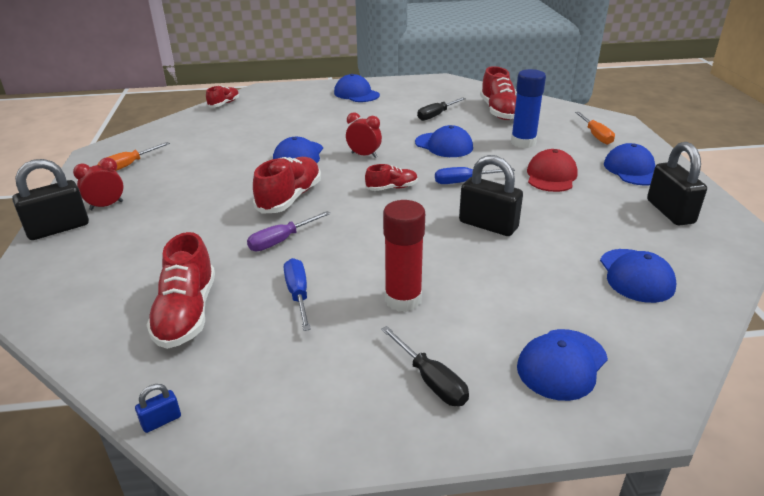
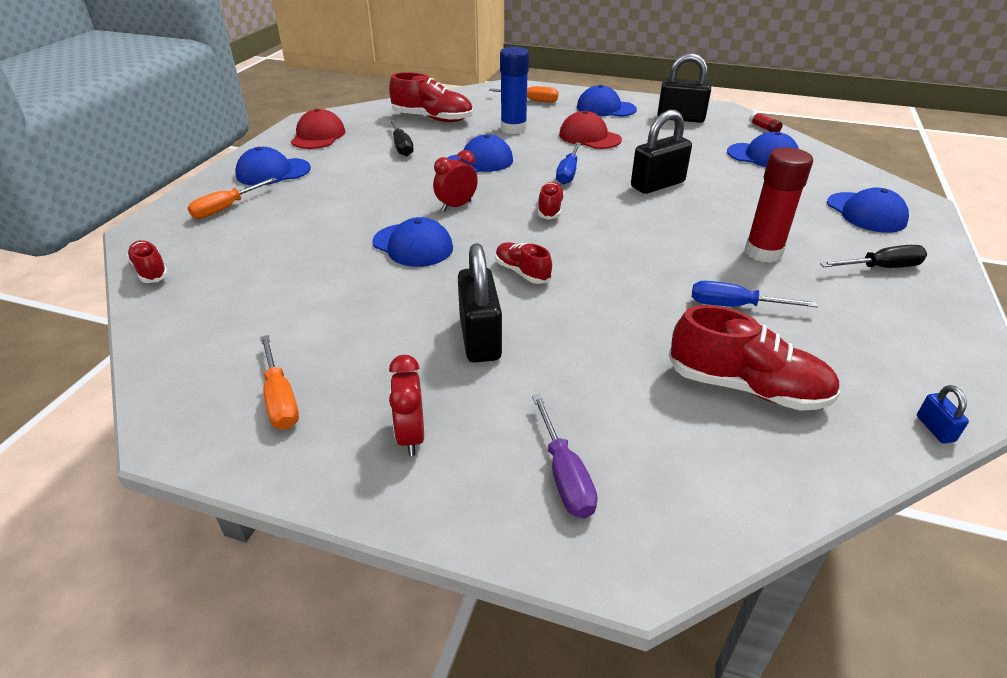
camera: 65 degrees left, 5 degrees up
black padlock [12,159,89,240] -> black padlock moved to [458,243,502,363]
purple screwdriver [247,211,331,251] -> purple screwdriver moved to [532,394,598,518]
red shoe [253,157,321,214] -> red shoe [495,242,552,284], size x0.57
none -> orange screwdriver [188,177,277,219]
none -> red cap [291,109,346,149]
none -> red glue stick [749,112,782,132]

